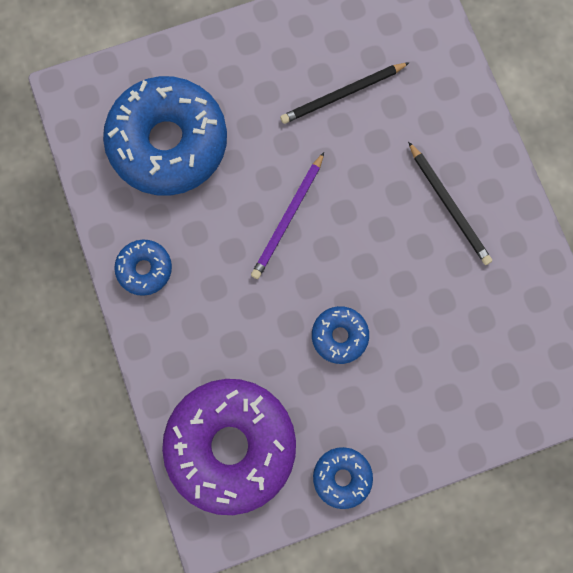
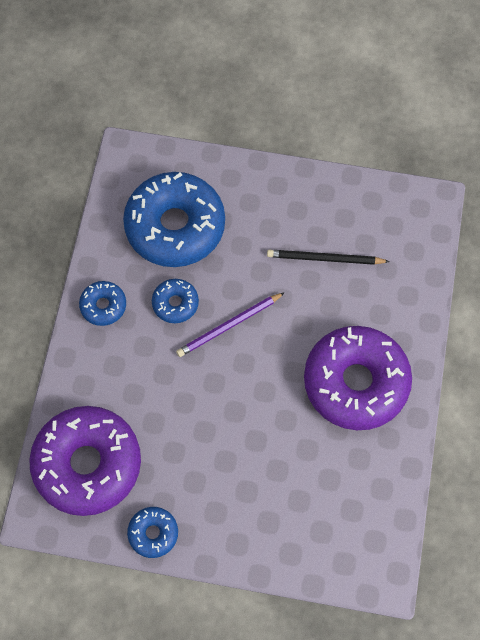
camera: 30 degrees right, 10 degrees down
blue donut [312,306,369,364] -> blue donut moved to [152,279,199,323]
black pencil [408,142,492,265] -> purple donut [304,326,412,430]

